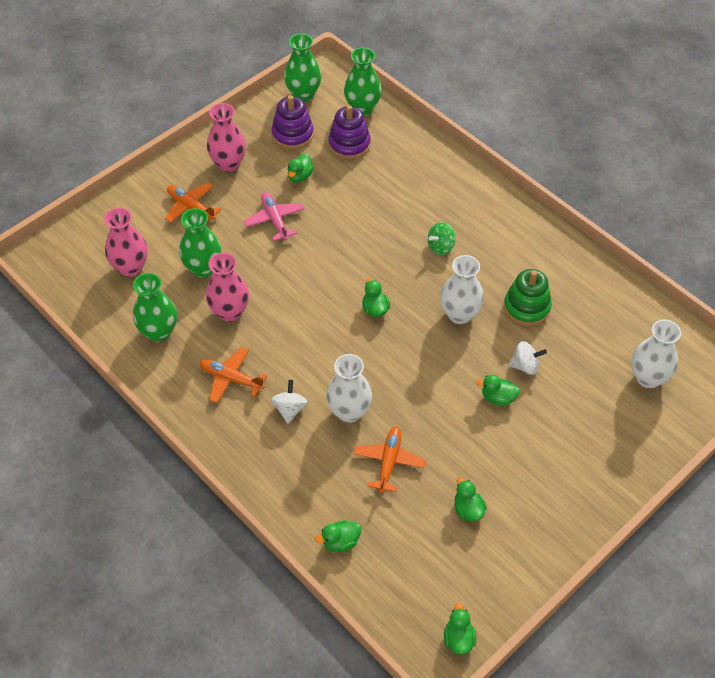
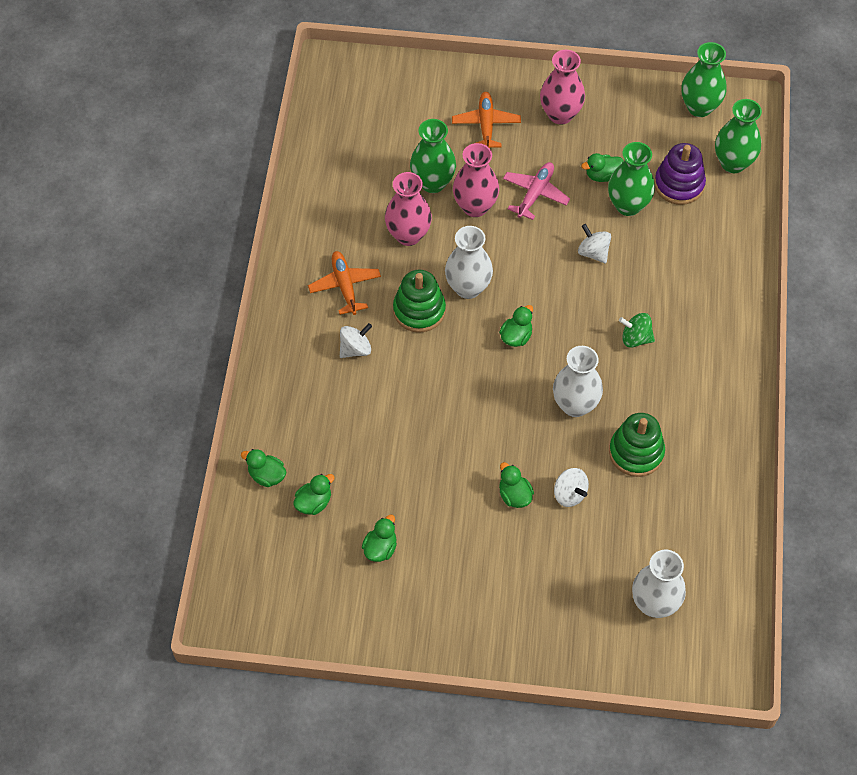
camera: 50 degrees right, 5 degrees up
pink vase [104,208,148,277] -> pink vase moved to [453,143,499,217]
green vase [133,273,177,342] -> green vase moved to [608,142,655,216]
purple stacking toy [272,95,314,150] -> none
white vase [326,354,372,423] -> white vase moved to [445,226,493,299]
orange plane [354,426,426,493] -> none
green duck [444,603,476,655] -> green duck moved to [293,474,335,515]
none -> green stacking toy [393,270,446,333]
none -> white spinning top [578,224,611,264]

